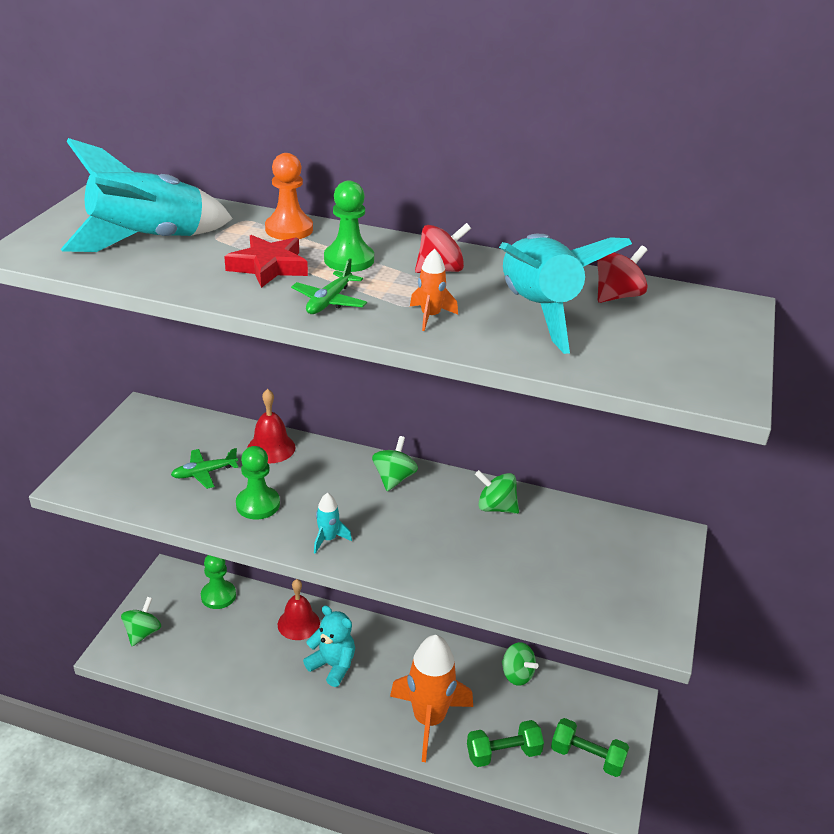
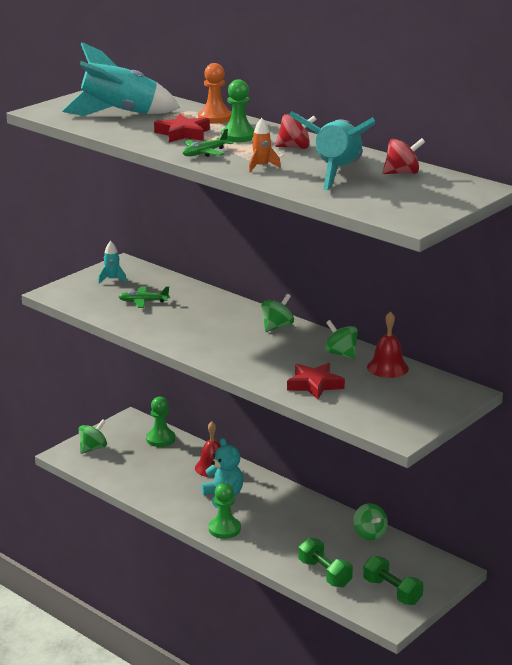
camera: 25 degrees right, 10 degrees down
green pawn [236,446,280,519] -> green pawn moved to [209,483,241,539]
red bell [247,389,295,463] -> red bell moved to [367,311,409,378]
turquoise rocket [314,493,352,554] -> turquoise rocket moved to [98,241,127,283]
orange rocket [390,635,473,762] -> none
green dumbbell [467,720,544,767] -> green dumbbell turned 45 degrees clockwise [298,537,353,587]
none -> red star [287,363,345,400]

